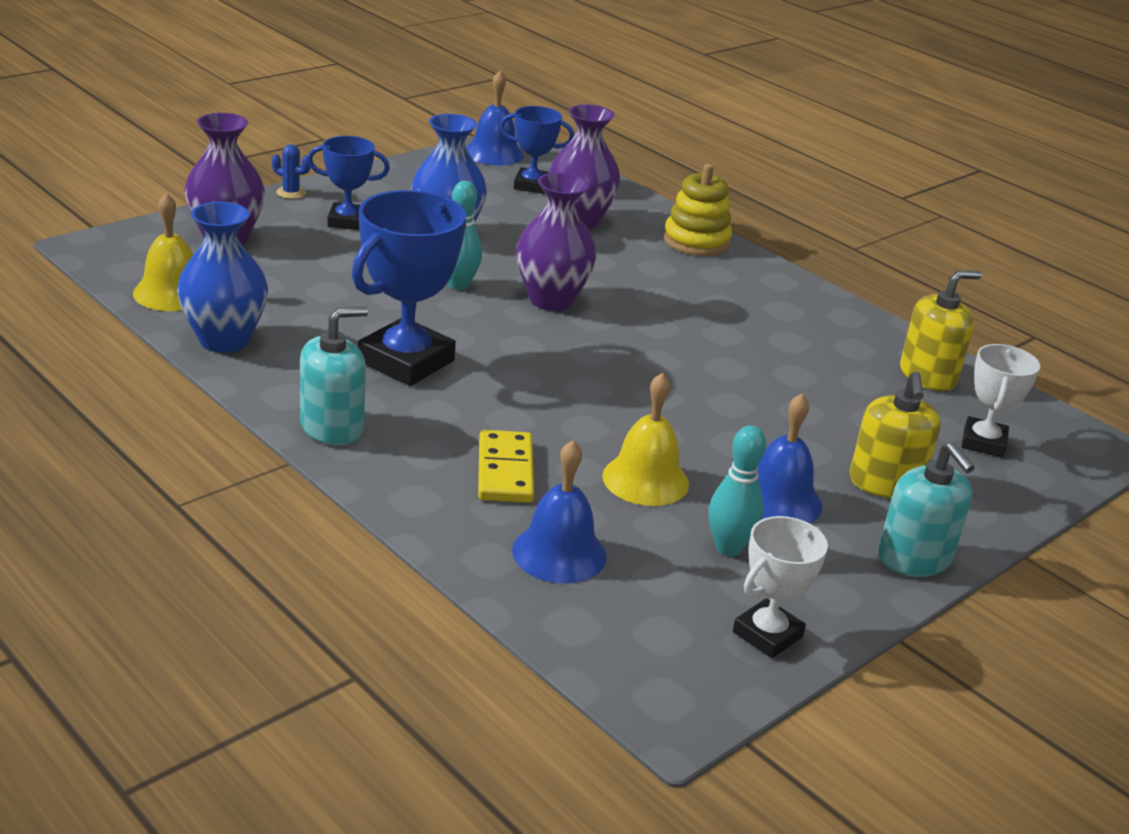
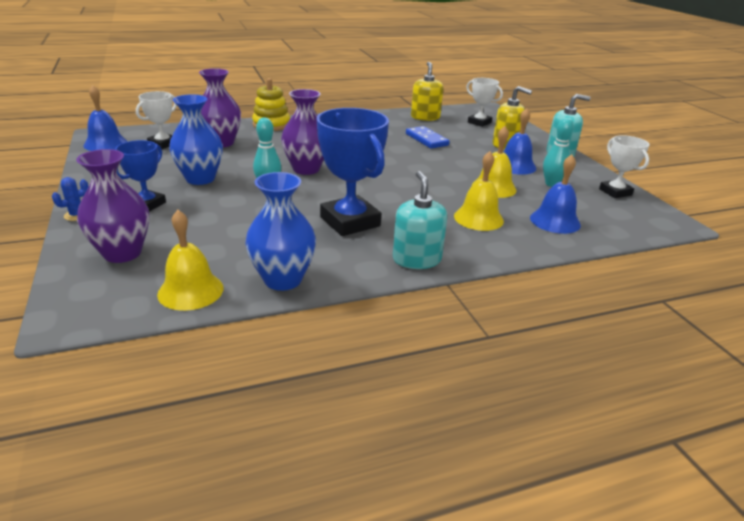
camera: 65 degrees left, 0 degrees up
yellow domino [478,430,534,503] -> yellow bell [454,151,504,231]
blue trophy [500,106,574,194] -> white trophy [136,91,177,149]
none -> blue domino [406,126,450,149]

